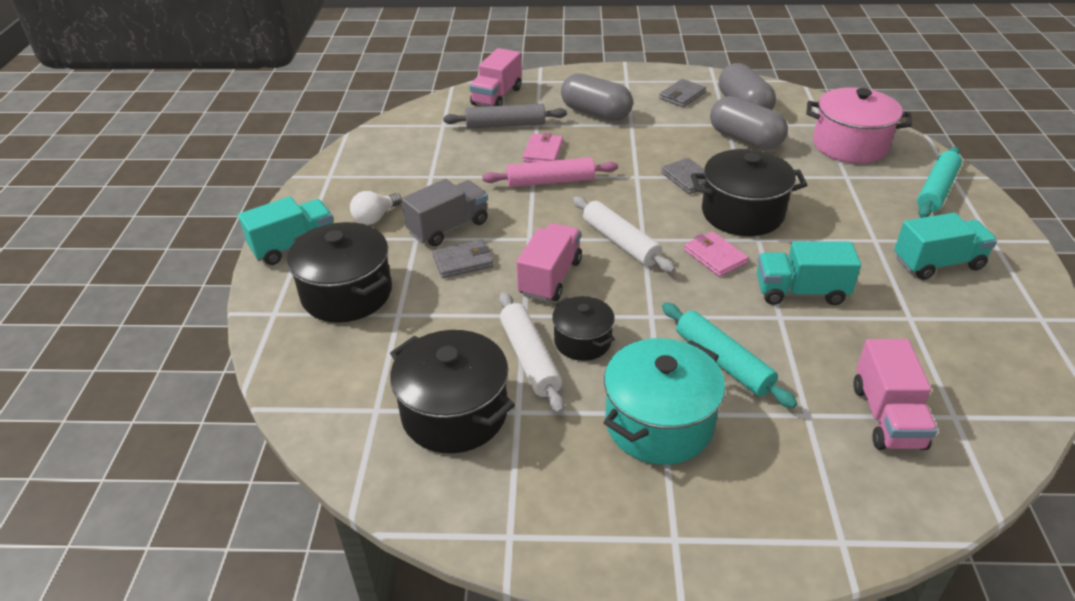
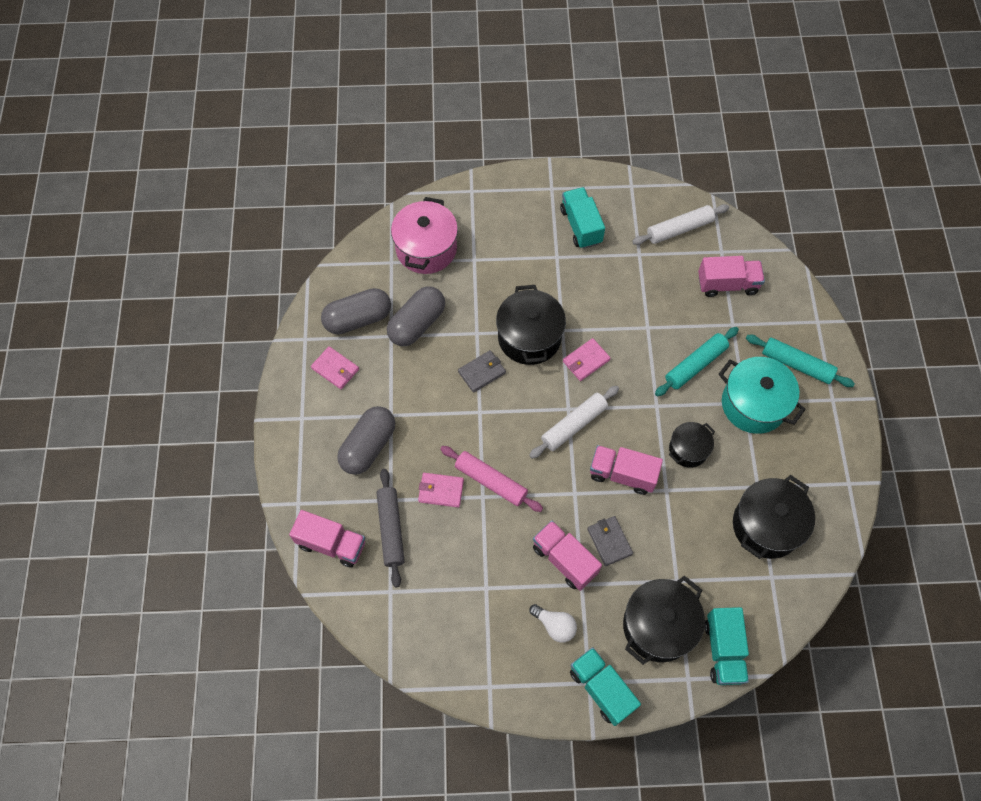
camera: 95 degrees left, 25 degrees up
grey truck [401,179,488,247] -> pink truck [533,521,602,591]
pink rolling pin [482,157,618,187] -> pink rolling pin turned 45 degrees counterclockwise [440,446,543,512]
white rolling pin [499,292,565,414] -> white rolling pin moved to [632,204,729,245]
grey wallet [659,79,706,107] -> pink wallet [311,346,359,389]
turquoise truck [757,241,861,305] -> turquoise truck moved to [704,607,749,685]
turquoise rolling pin [917,147,962,218] -> turquoise rolling pin moved to [746,335,855,387]

